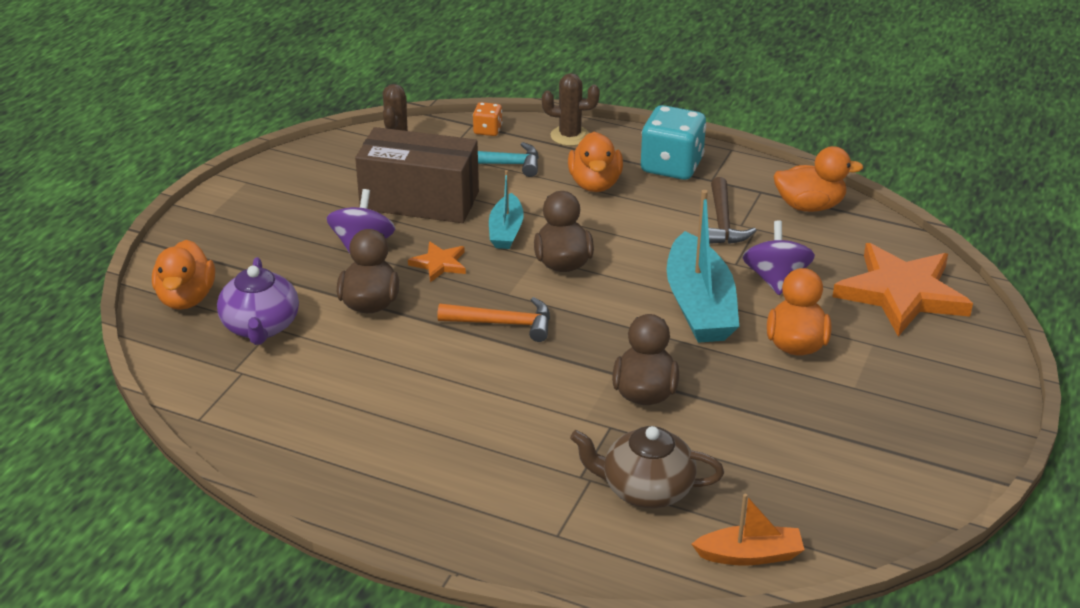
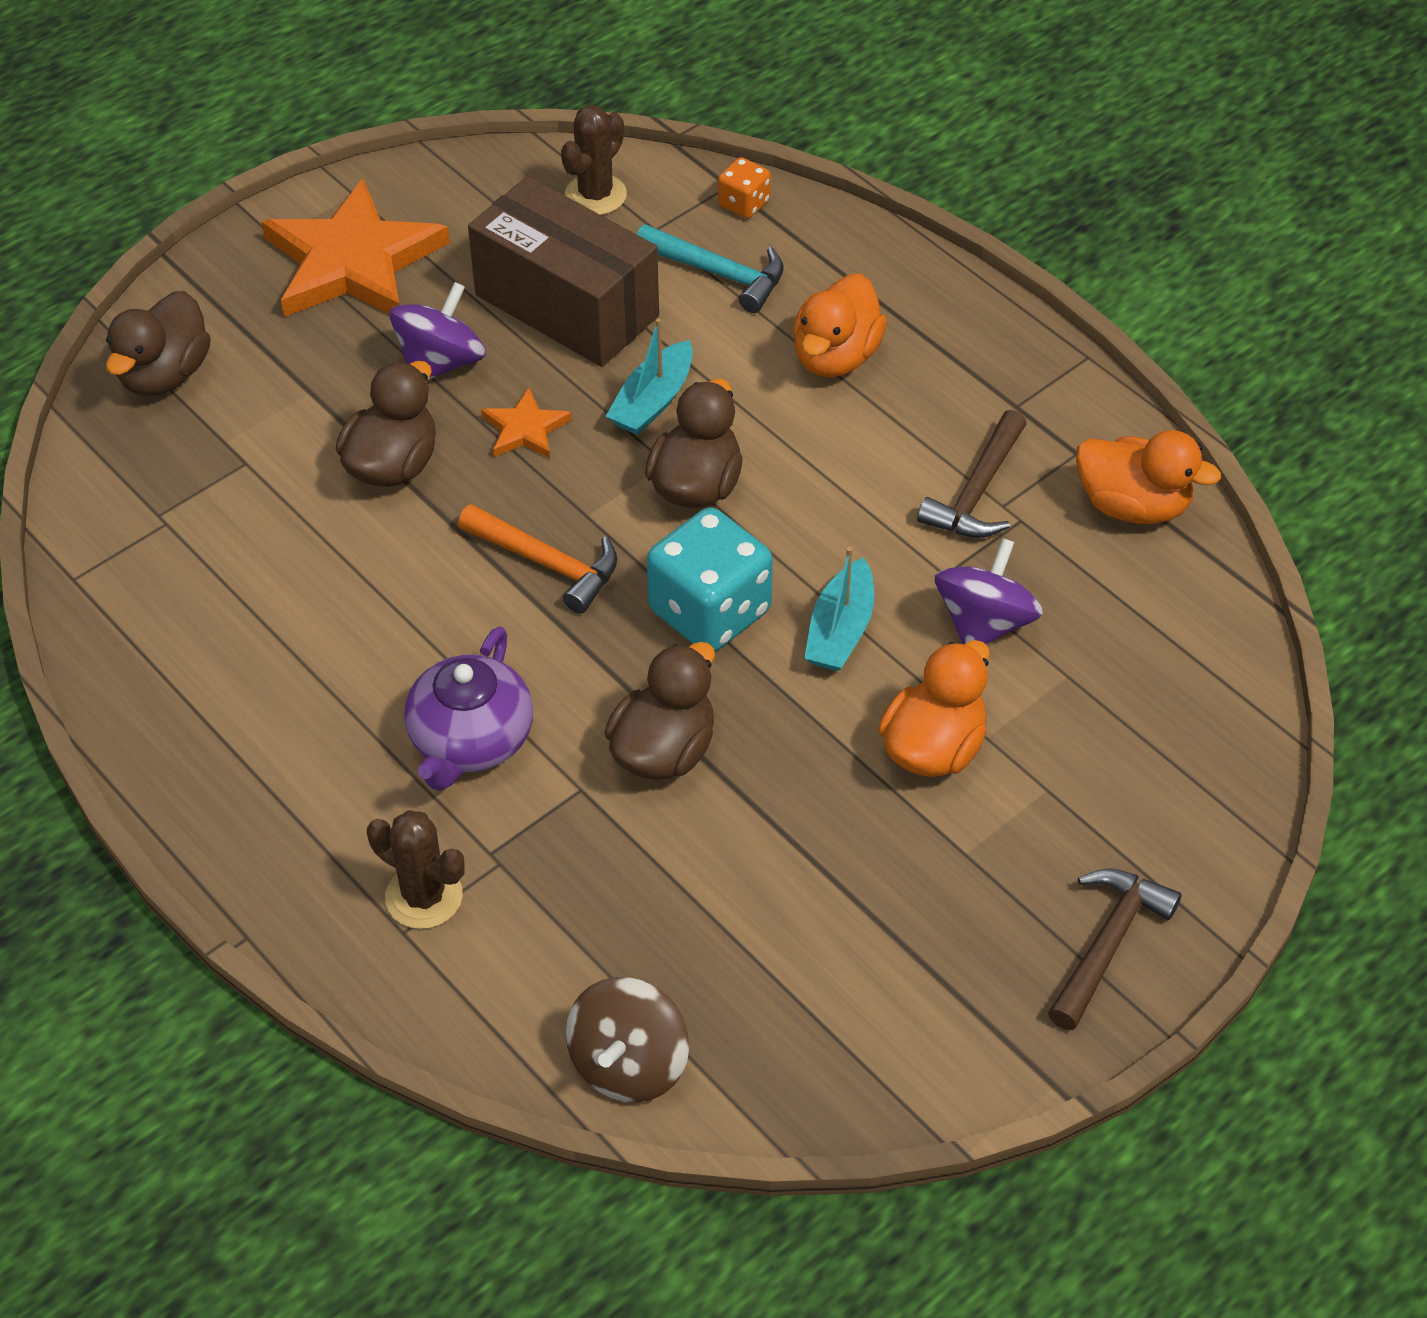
camera: 25 degrees right, 15 degrees up
orange duck [152,240,215,310] -> brown duck [106,291,211,396]
purple teapot [217,257,299,345] -> purple teapot moved to [404,626,533,791]
brown cactus [542,73,600,146] -> brown cactus moved to [367,810,464,929]
brown teapot [570,426,724,508] -> none
turquoise dice [641,105,706,180] -> turquoise dice moved to [647,507,773,651]
turquoise boat [666,190,739,343] -> turquoise boat [804,547,874,671], size x0.56
orange boat [692,494,805,566] -> brown spinning top [566,977,689,1102]
orange star [832,243,973,337] -> orange star moved to [261,179,450,317]
none -> brown hammer [1048,868,1182,1030]

